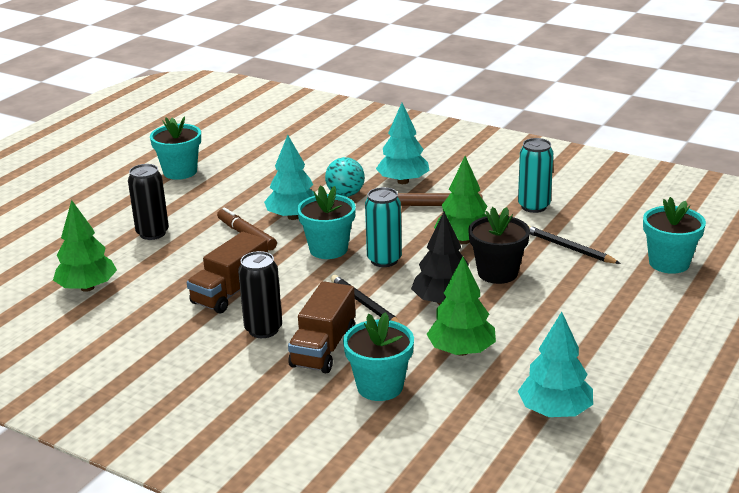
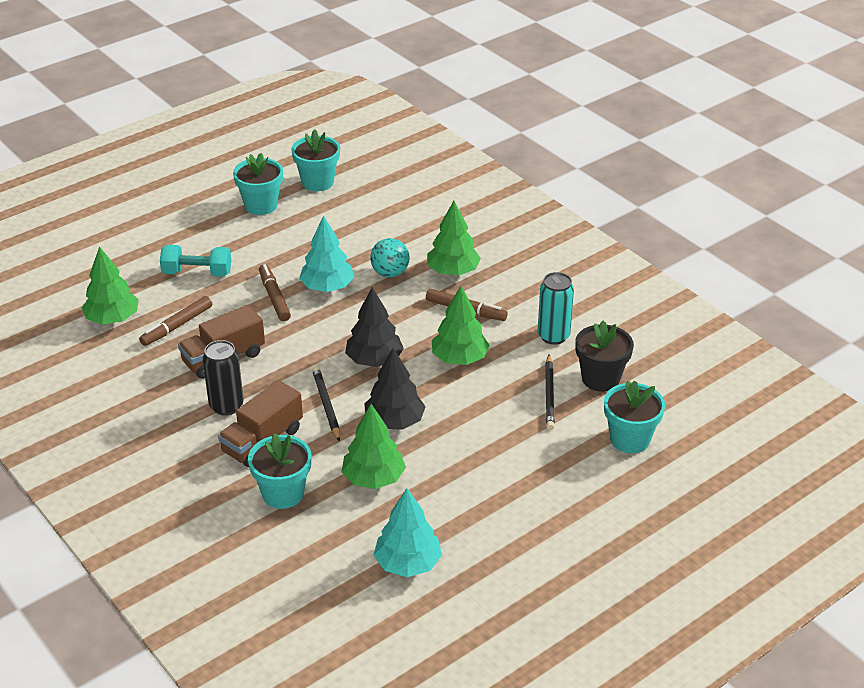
camera: 20 degrees right, 10 degrees up
black can [128,164,169,240] -> turquoise dumbbell [160,245,231,277]
turquoise flower pot [297,185,356,259] -> turquoise flower pot moved to [291,129,340,191]
turquoise can [365,187,402,267] -> black tree [345,287,404,367]
turquoise tree [376,103,430,184] -> green tree [427,201,481,276]
black flower pot [468,207,530,284] -> black flower pot moved to [575,321,634,392]
black pencil [528,225,621,264] -> black pencil turned 150 degrees counterclockwise [545,354,555,430]
none -> brown marker [139,296,212,346]

